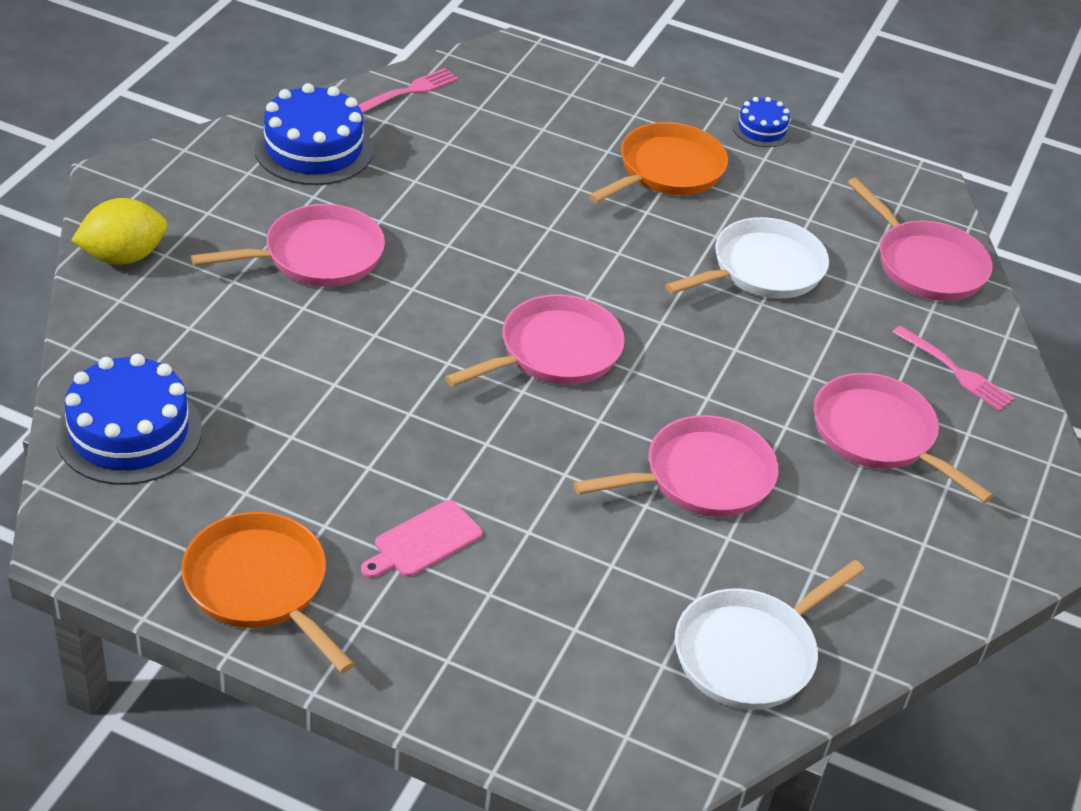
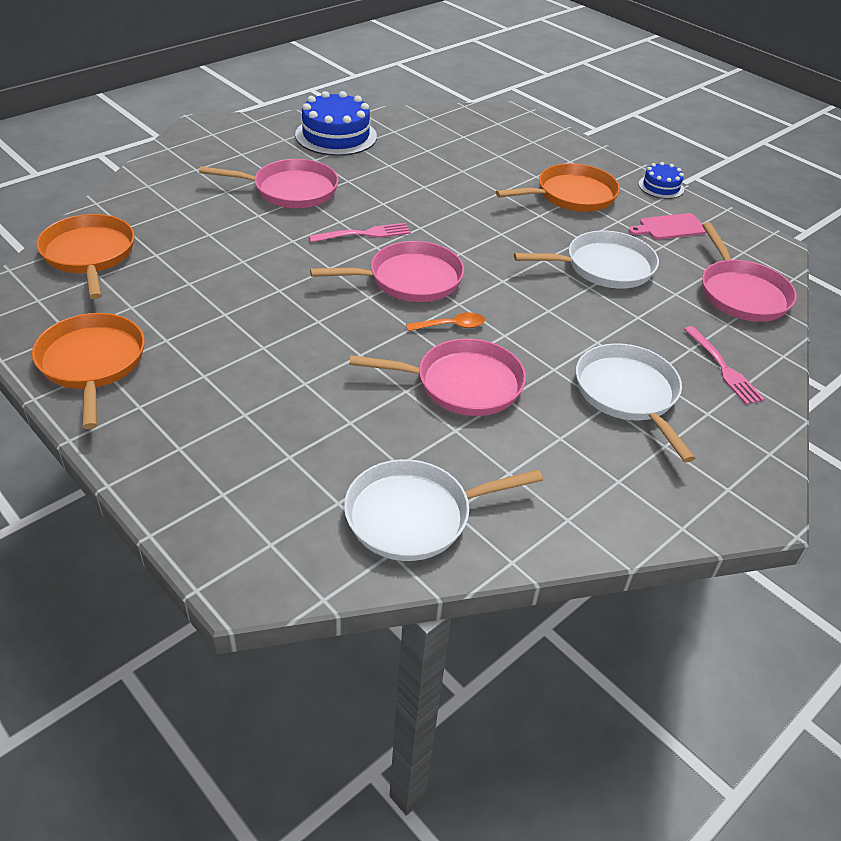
camera: 25 degrees right, 0 degrees up
blue cake [55,354,202,485] -> orange pan [37,214,135,299]
yellow lemon [71,198,167,265] -> none
pink fork [358,68,458,113] -> pink fork moved to [309,223,411,243]
pink cutting board [361,500,482,578] -> pink cutting board moved to [629,213,707,240]
pink pan [814,373,994,503] -> white pan [576,343,695,462]
none -> orange spoon [406,312,485,331]

